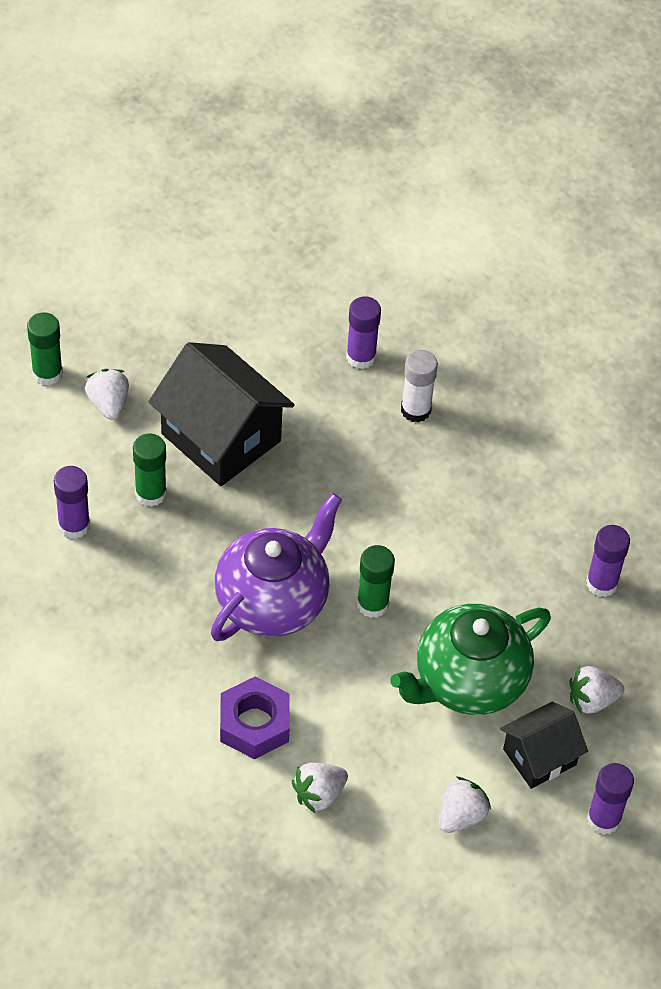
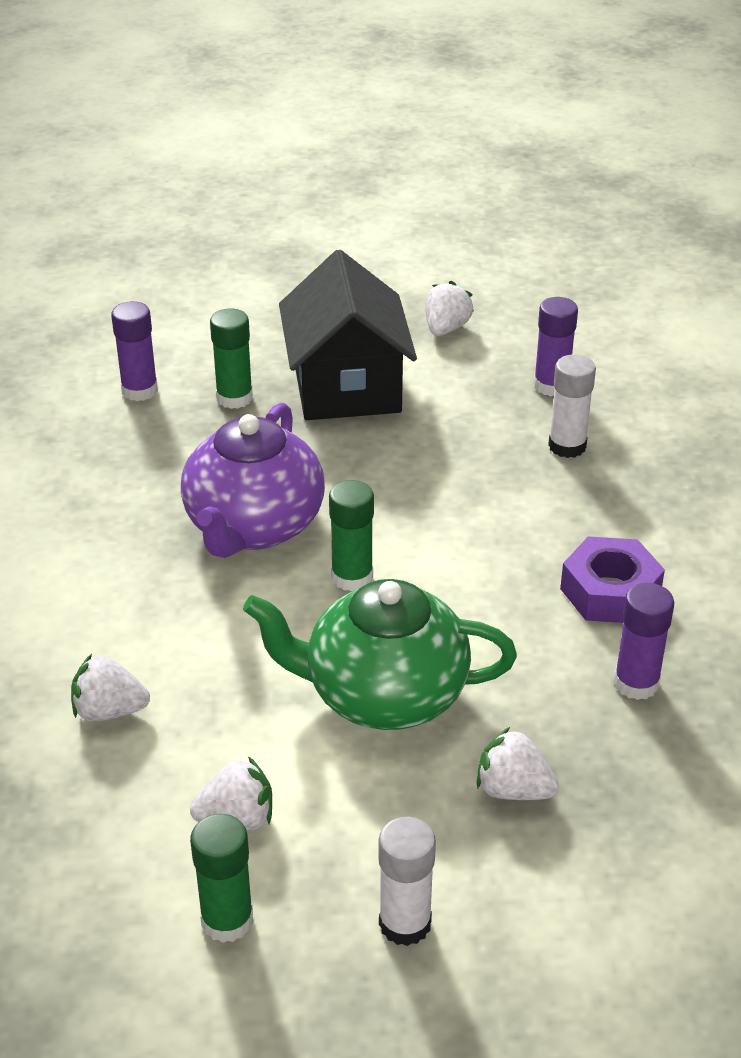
camera: 40 degrees right, 15 degrees down
green glue stick [27,312,63,386] -> green glue stick moved to [190,814,253,943]
white strawberry [85,369,129,420] -> white strawberry moved to [425,281,474,336]
purple teapot [211,493,342,641] -> purple teapot turned 120 degrees clockwise [181,403,325,558]
purple nut [220,676,290,759] -> purple nut moved to [560,536,665,623]
black house [500,702,588,789] -> none
purple glue stick [587,763,634,835] -> white glue stick [379,817,436,946]

